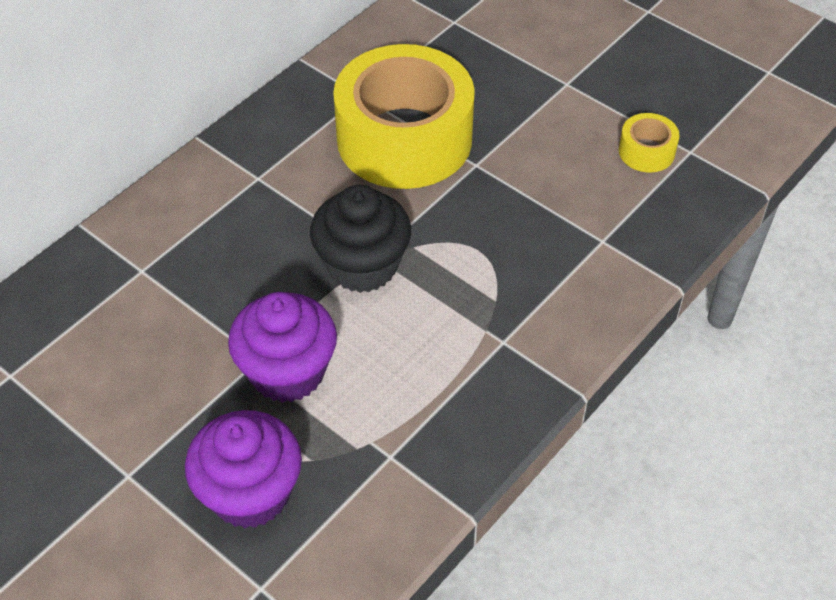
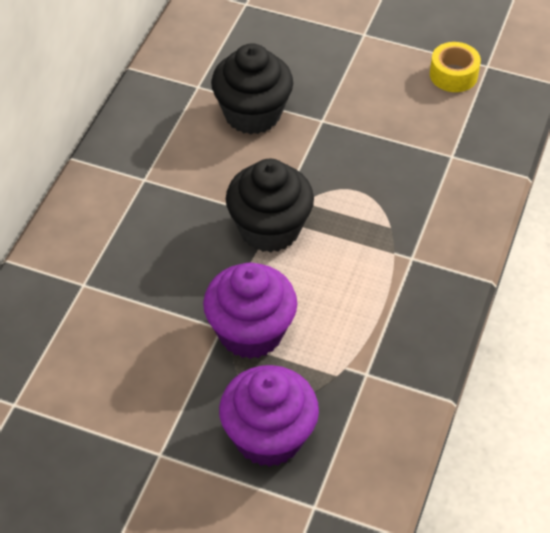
camera: 20 degrees left, 0 degrees up
yellow tape [333,44,475,189] -> black cupcake [211,43,293,134]

